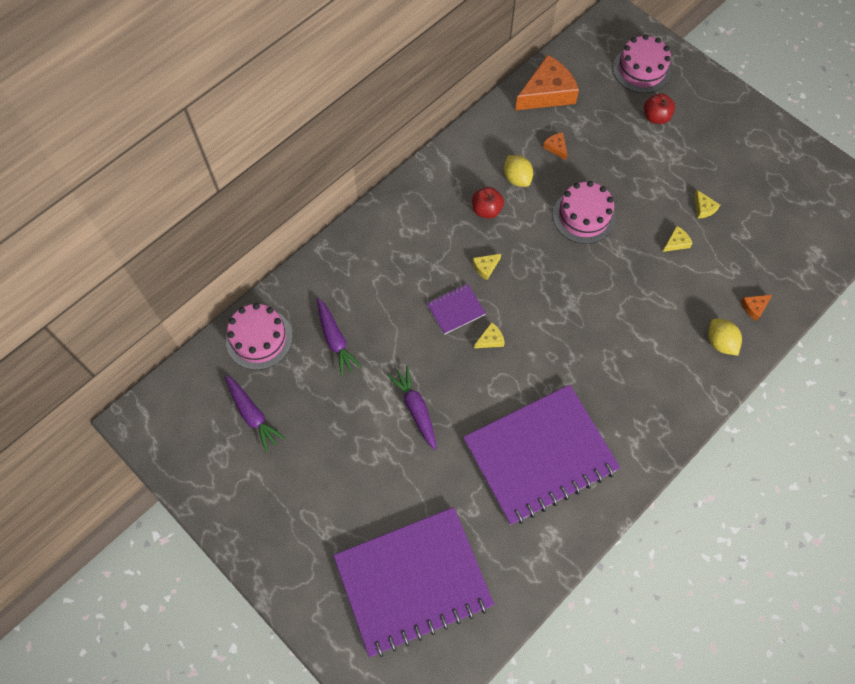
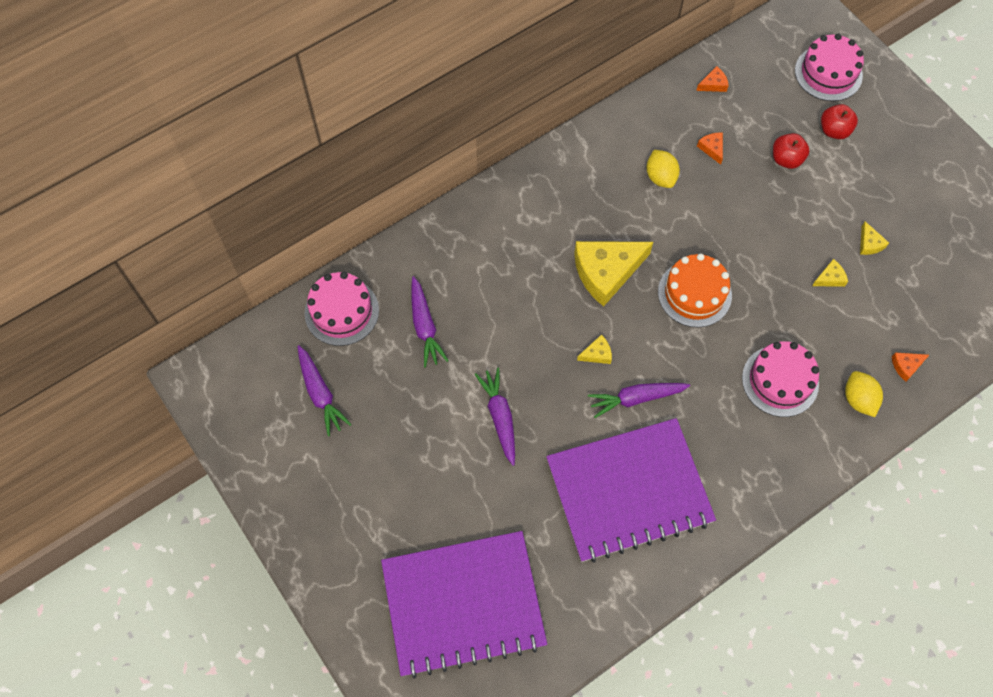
camera: 10 degrees right, 0 degrees up
purple notebook [426,284,486,335] -> none
red apple [472,187,504,219] -> red apple moved to [773,133,810,169]
yellow cheese [473,254,501,280] -> yellow cheese [574,241,653,307], size x2.34
orange cheese [515,55,579,110] -> orange cheese [696,66,729,92], size x0.43
pink cake [553,181,616,244] -> pink cake moved to [742,341,819,417]
none -> purple carrot [588,383,690,418]
none -> orange cake [658,254,732,327]

